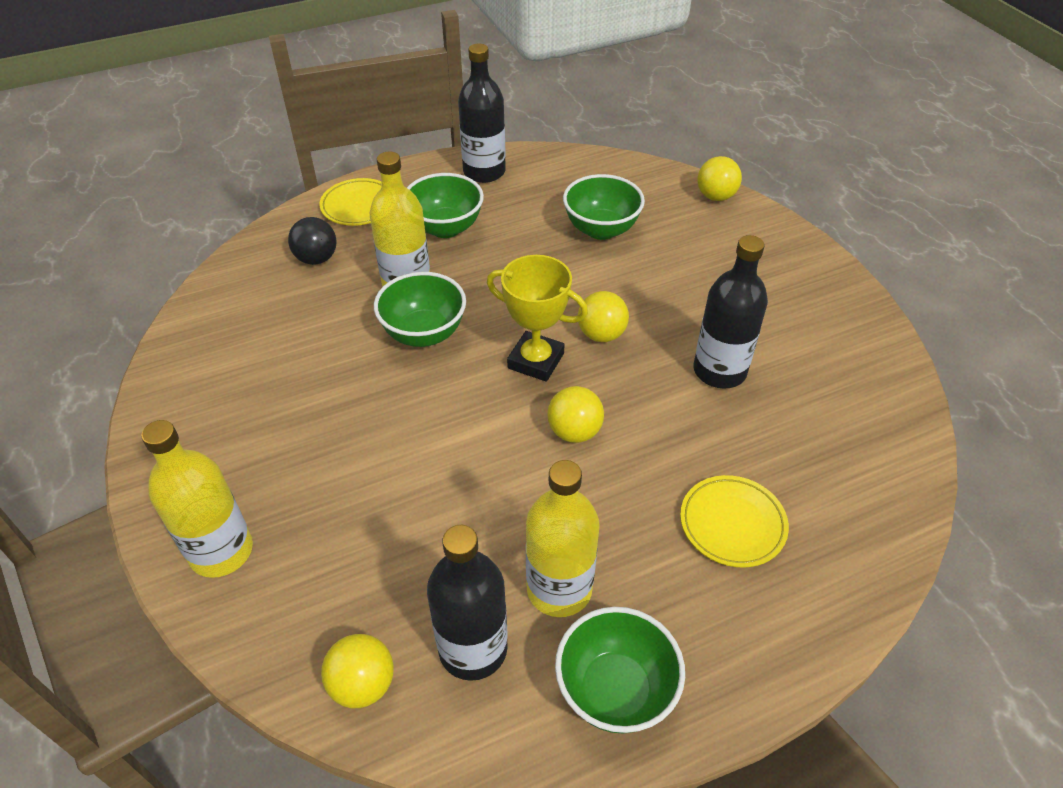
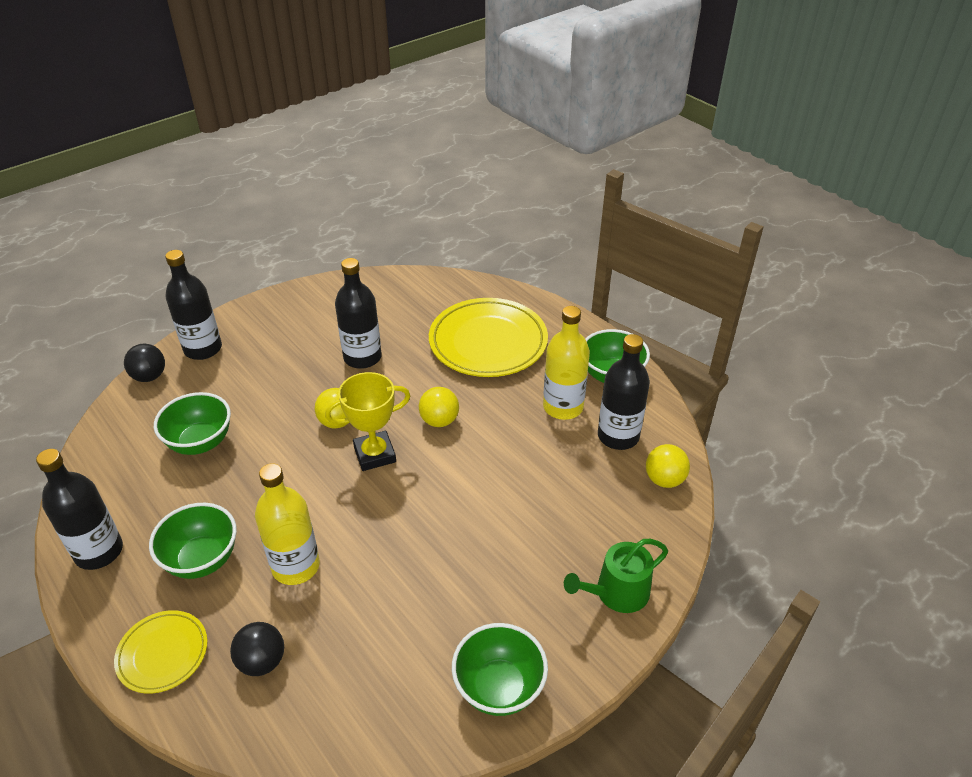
camera: 105 degrees left, 5 degrees down
yellow bottle [141,420,253,578] -> green watering can [564,539,668,613]
green bowl [374,272,466,347] -> green bowl moved to [452,623,548,716]
yellow trophy [487,255,588,382] -> yellow trophy turned 60 degrees clockwise [325,372,410,471]
yellow plate [680,475,789,568] -> yellow plate [429,298,548,377], size x1.85
yellow ball [697,156,742,201] -> black ball [124,344,165,382]
none -> black bottle [165,250,222,360]

